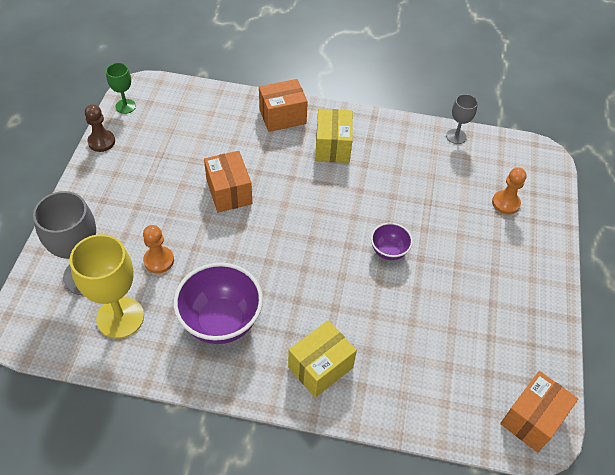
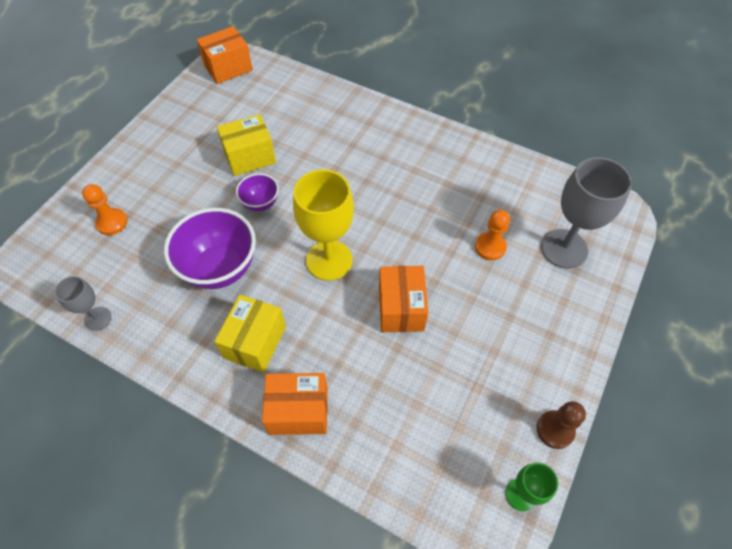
camera: 160 degrees left, 5 degrees up
yellow goblet [70,234,144,339] -> yellow goblet moved to [293,170,354,281]
purple bowl [173,262,263,344] -> purple bowl moved to [164,208,256,289]
yellow box [288,320,357,398] -> yellow box moved to [217,114,276,176]

